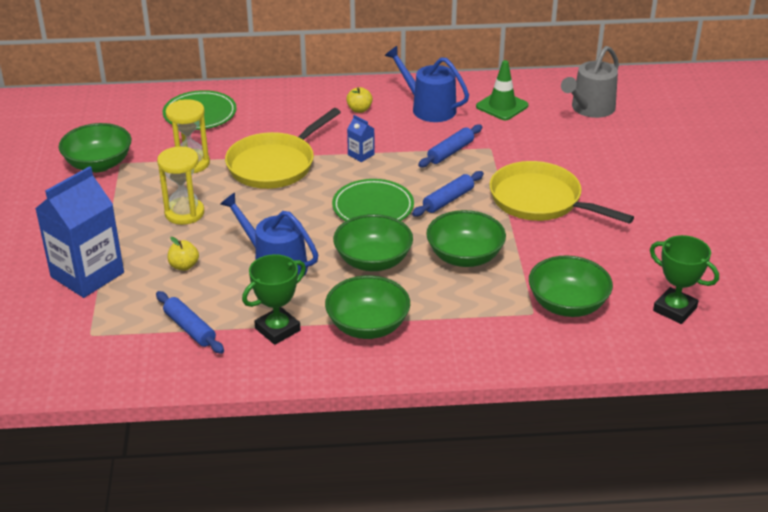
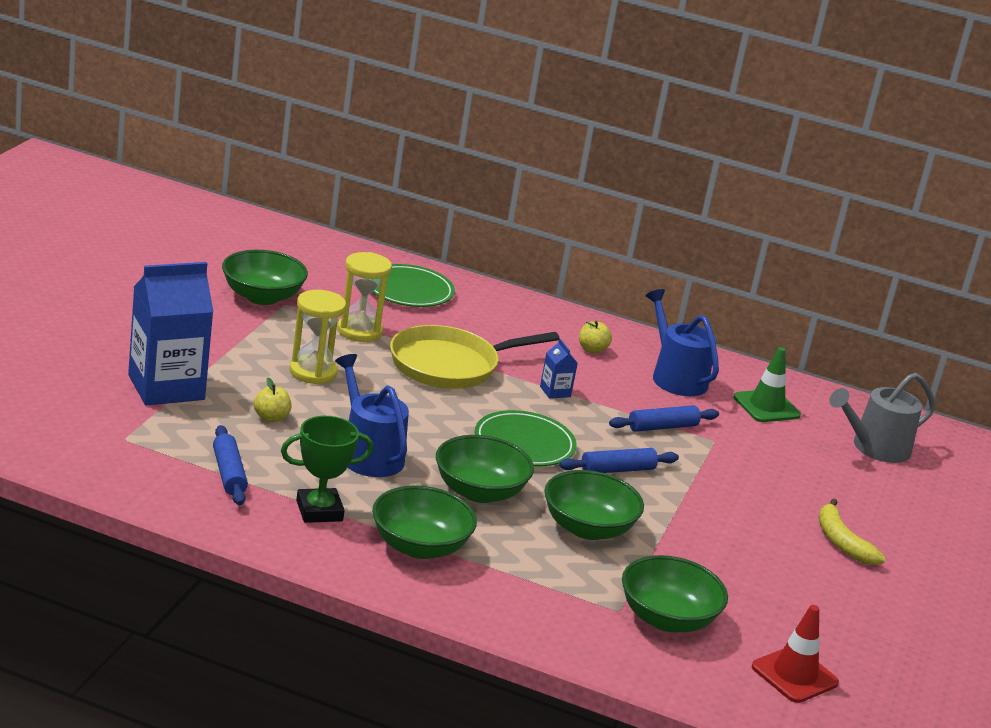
camera: 20 degrees right, 10 degrees down
yellow pan [489,161,634,224] -> none
green trophy [650,235,719,324] -> red traffic cone [752,605,839,703]
none -> yellow banana [819,498,886,565]

